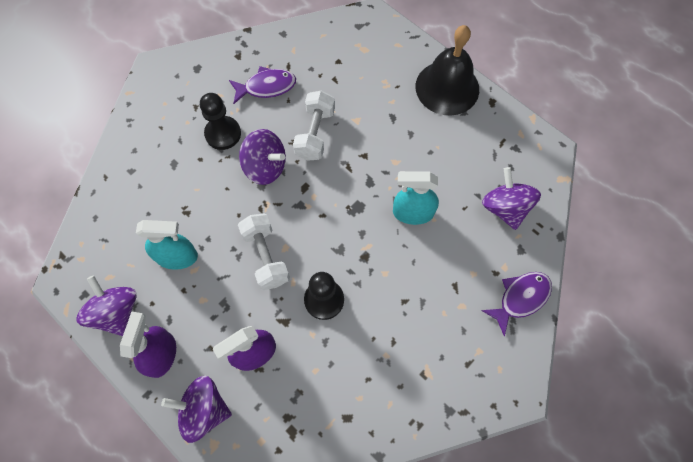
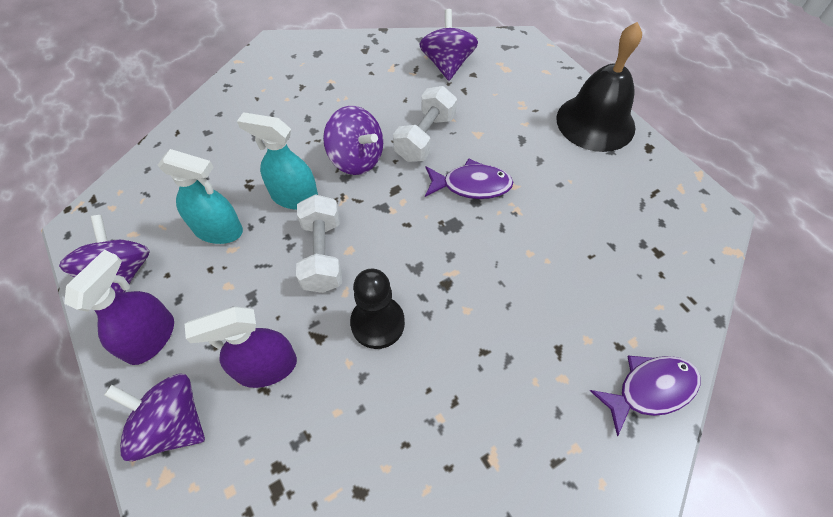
camera: 15 degrees right, 10 degrees down
black pawn [200,93,241,150] -> none
purple fish [229,66,296,104] -> purple fish moved to [425,158,513,199]
turquoise spray bottle [393,171,439,225] -> turquoise spray bottle moved to [237,112,318,210]
purple spinning top [482,167,541,230] -> purple spinning top moved to [419,9,478,80]

